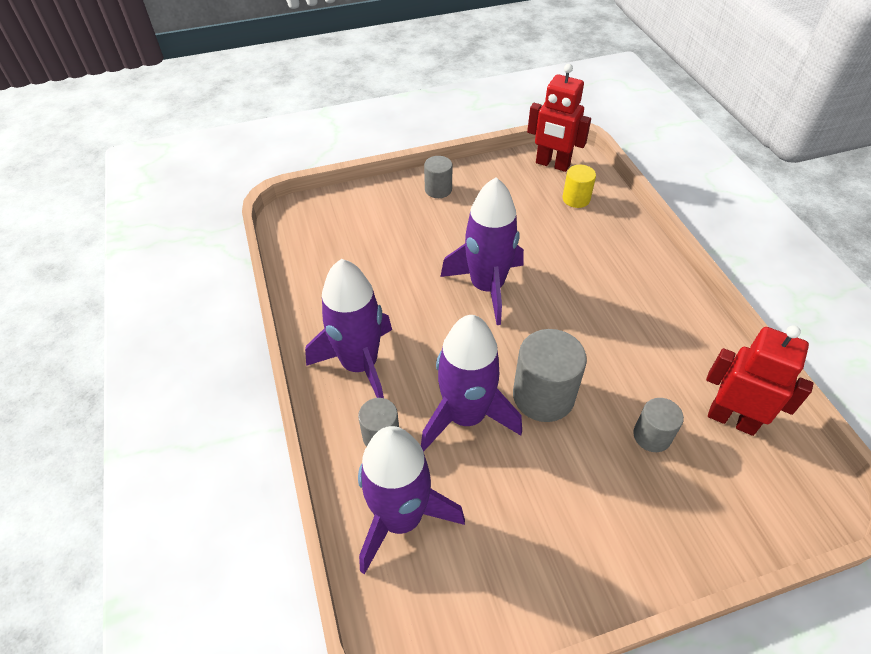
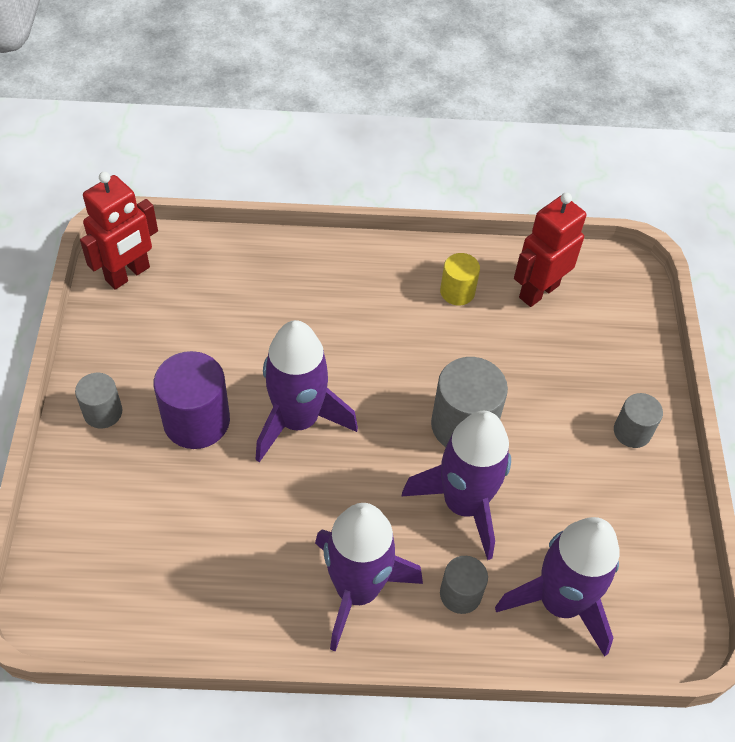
camera: 75 degrees left, 5 degrees up
yellow cylinder [563,165,596,208] -> yellow cylinder moved to [440,253,480,306]
grey cylinder [633,398,684,452] -> grey cylinder moved to [614,393,663,448]
none -> purple cylinder [154,351,230,449]

